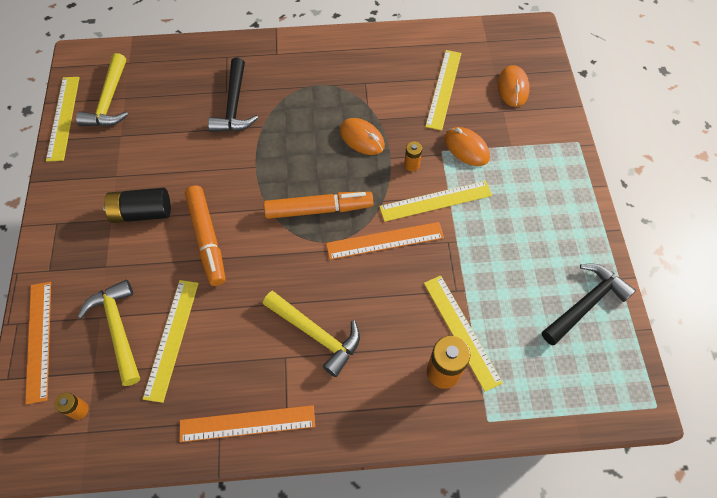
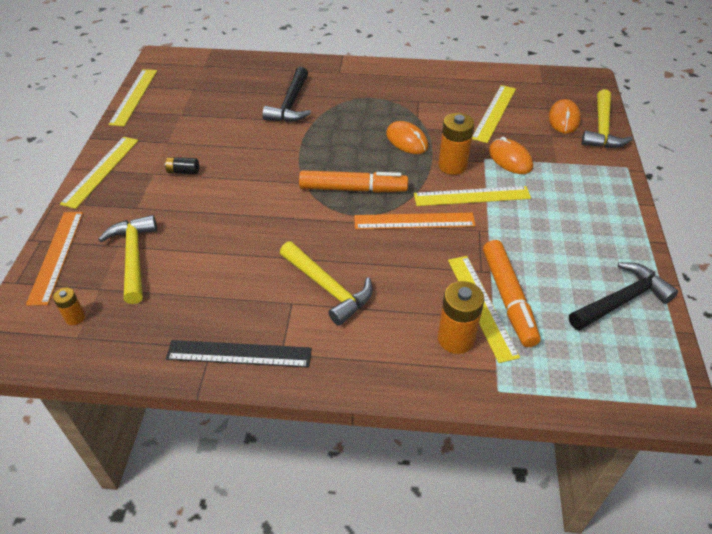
camera: 10 degrees right, 15 degrees down
yellow hammer [76,53,128,127] -> yellow hammer moved to [581,89,633,148]
black battery [103,188,171,223] -> black battery [165,157,199,174], size x0.54
yellow ruler [143,280,199,403] -> yellow ruler moved to [60,137,138,209]
orange ruler [179,405,315,442] -> black ruler [166,340,312,368]
orange marker [185,185,226,286] -> orange marker moved to [483,240,541,347]
orange battery [404,142,422,171] -> orange battery [438,113,474,175], size x1.84

